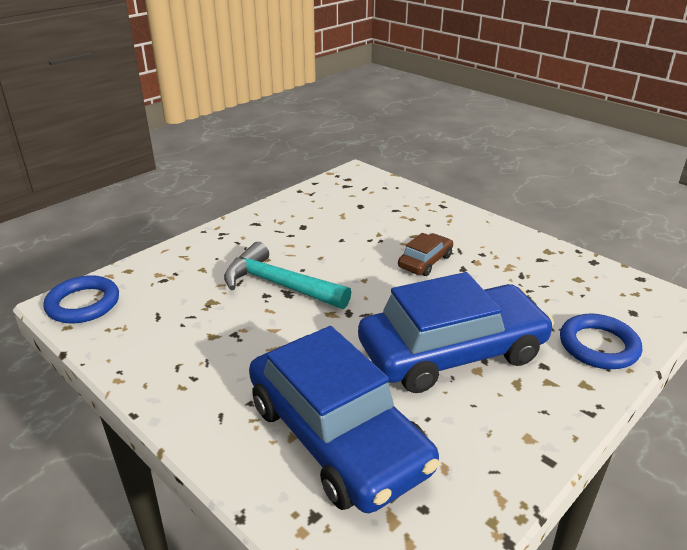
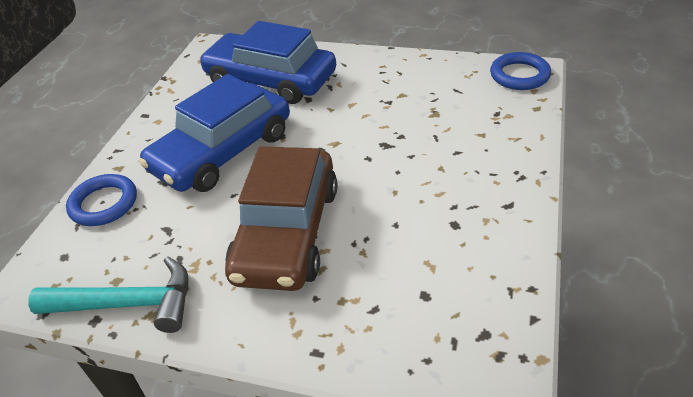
camera: 155 degrees right, 10 degrees up
turquoise hammer [224,242,351,309] -> turquoise hammer moved to [28,256,188,333]
brown car [398,233,453,276] -> brown car [225,146,338,291], size x2.28

